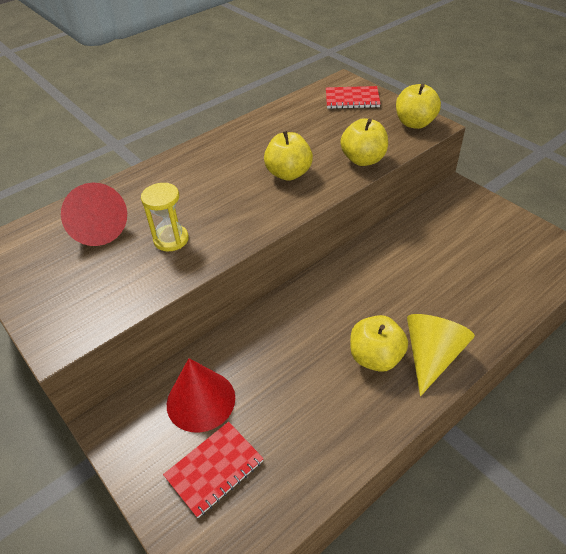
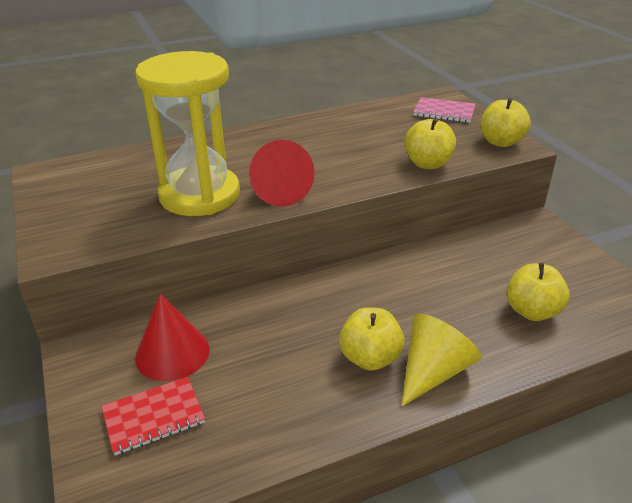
camera: 15 degrees right, 10 degrees down
red cone [61,183,127,246] -> red cone moved to [249,140,315,207]
yellow hourglass [141,183,189,252] -> yellow hourglass [135,51,240,216], size x2.24
yellow apple [264,131,313,181] -> yellow apple moved to [506,263,570,321]
red notebook [326,86,381,109] -> pink notebook [414,97,476,123]

